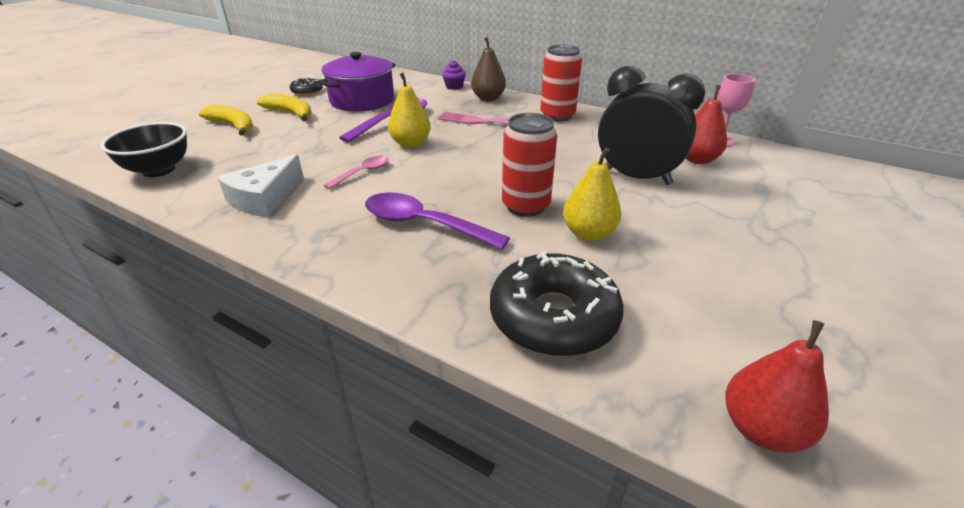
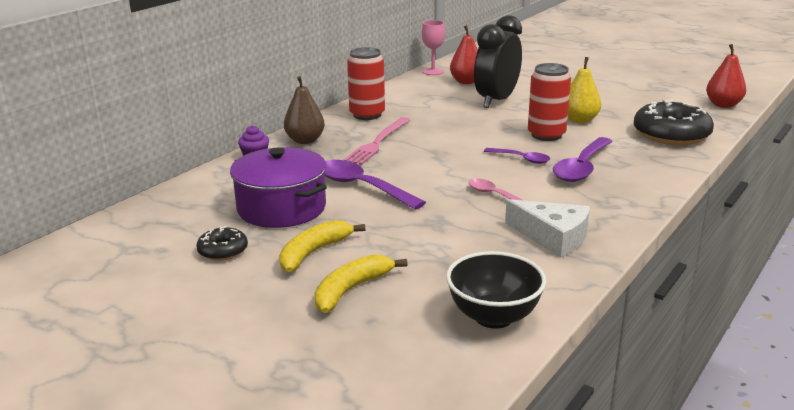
camera: 85 degrees left, 10 degrees down
yellow pear [388,73,431,148] -> none
none -> purple spoon [484,148,550,164]

